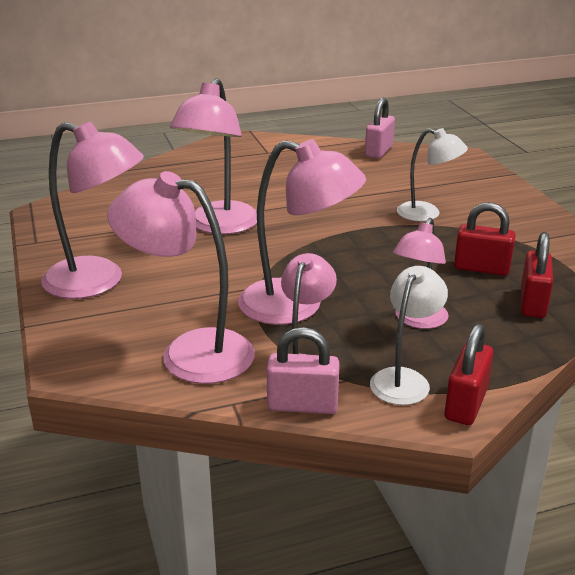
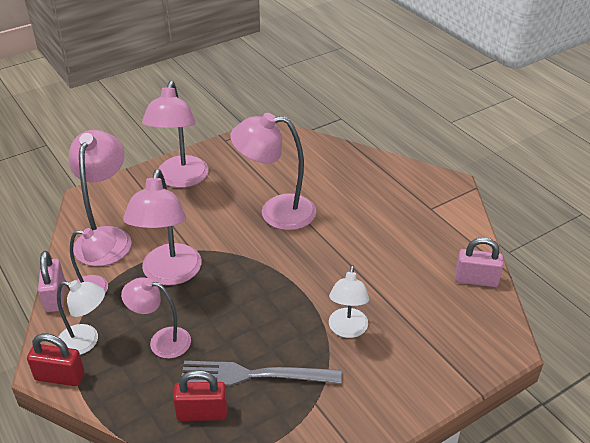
camera: 75 degrees right, 10 degrees up
red padlock [454,202,515,276] -> grey fork [181,361,342,386]

